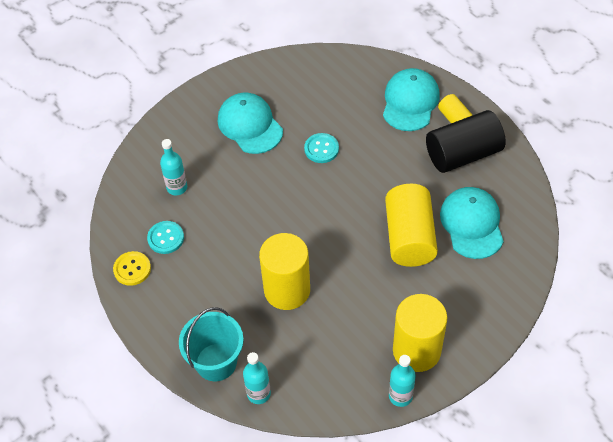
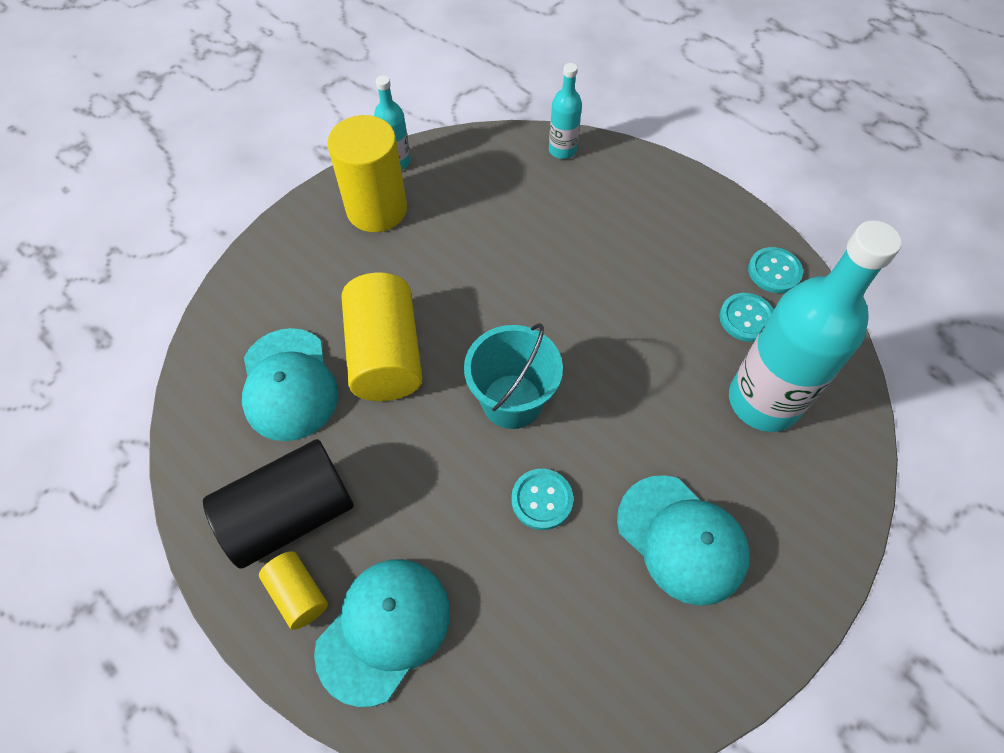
camera: 170 degrees right, 5 degrees up
yellow button [113,251,151,286] -> turquoise button [748,247,803,293]
turquoise bottle [160,139,187,195] -> turquoise bottle [729,220,902,432], size x2.13
turquoise bucket [179,307,244,381] -> turquoise bucket moved to [464,323,563,429]
yellow cylinder [259,233,310,310] -> none
turquoise cap [383,68,440,131] -> turquoise cap turned 150 degrees counterclockwise [314,559,450,707]

